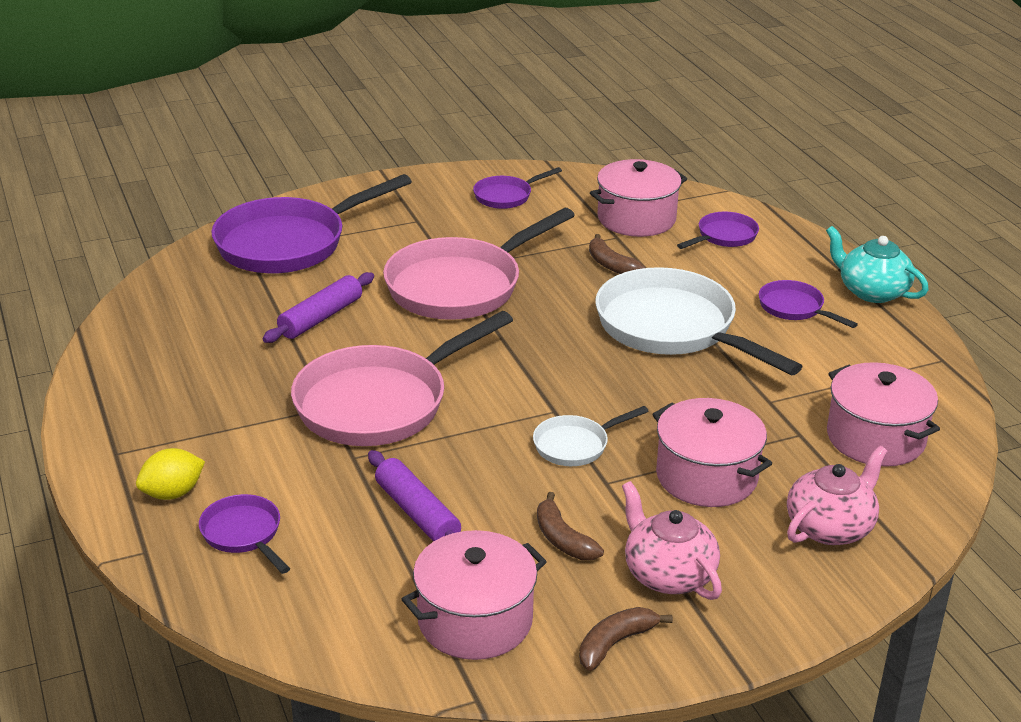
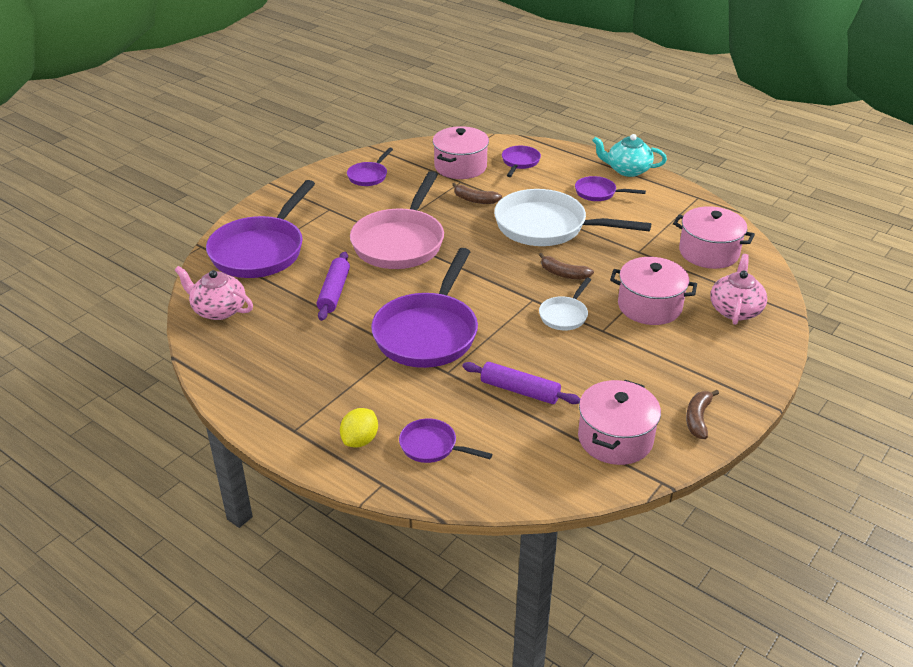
camera: 30 degrees left, 5 degrees up
pink pan [291,311,513,446] -> purple pan [371,248,478,368]
brown banana [537,492,604,560] -> brown banana moved to [539,253,594,280]
pink teapot [622,481,722,600] -> pink teapot moved to [175,266,253,320]

